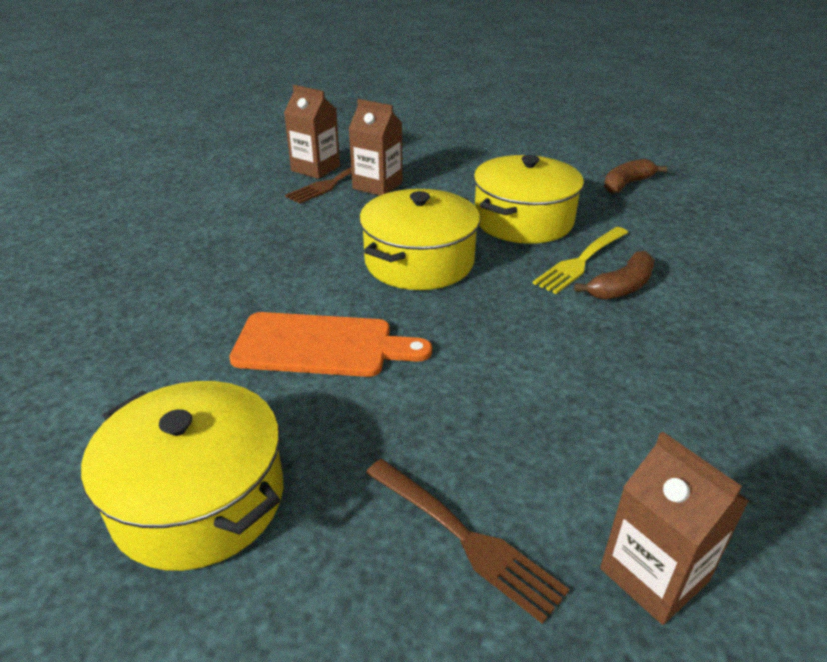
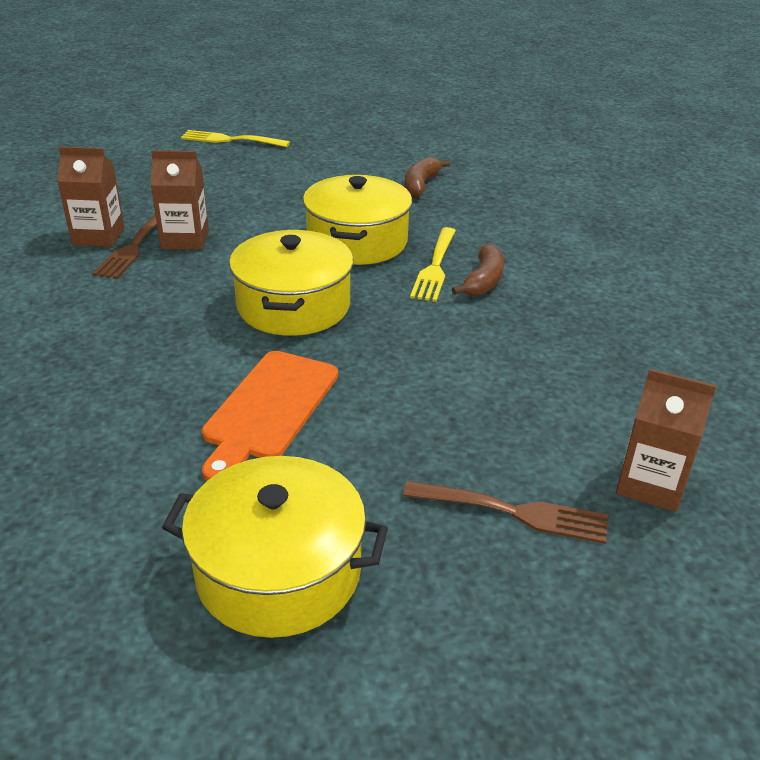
camera: 30 degrees left, 0 degrees up
orange cutting board [229,312,432,377] -> orange cutting board turned 135 degrees clockwise [202,351,338,481]
none -> yellow fork [181,130,290,147]

